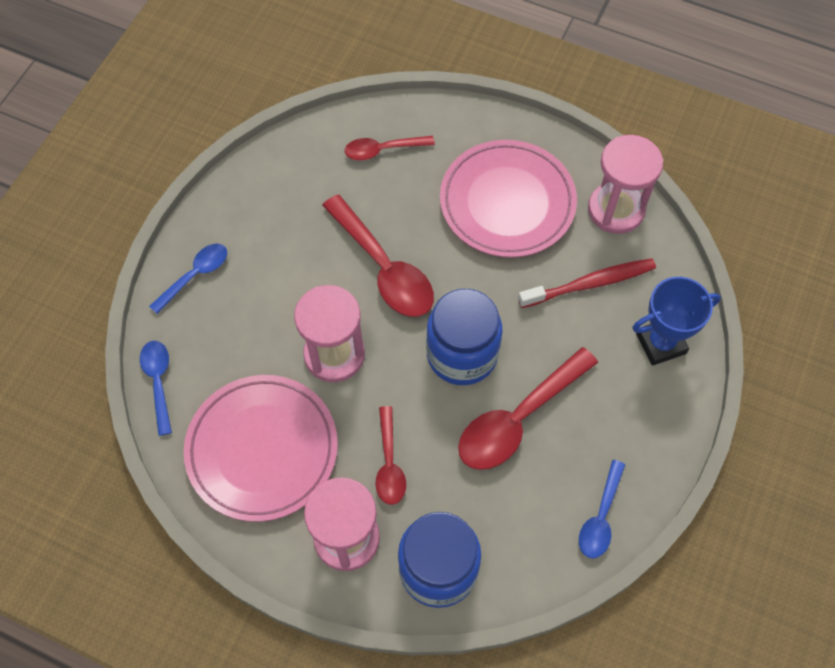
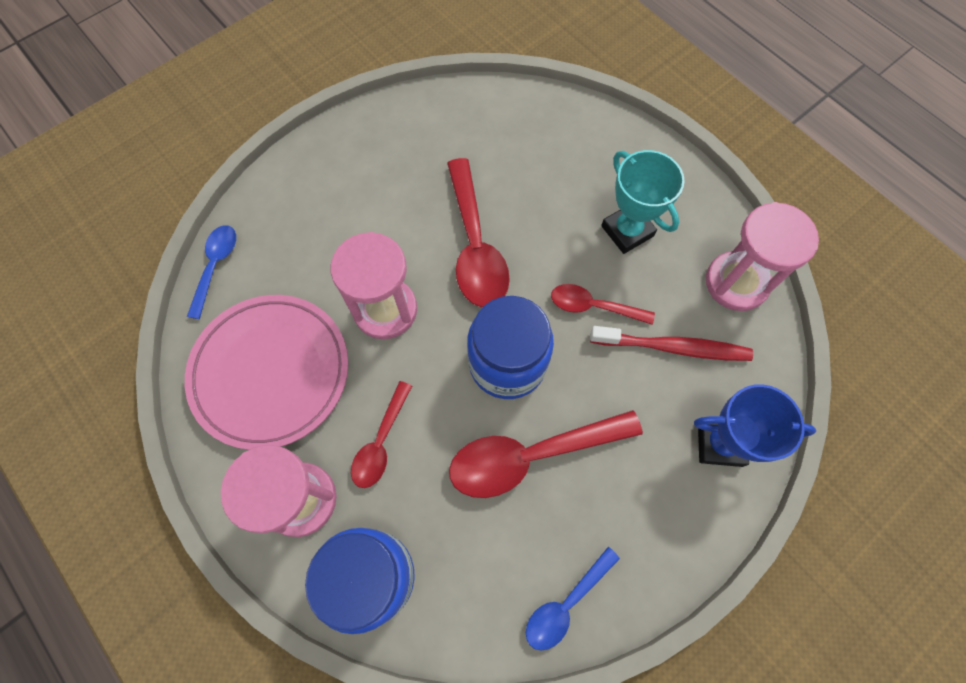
camera: 25 degrees right, 5 degrees up
blue spoon [149,244,227,314] -> none
red spoon [345,136,435,160] -> red spoon moved to [551,284,655,325]
pink plate [440,140,577,258] -> turquoise trophy [601,150,685,254]

